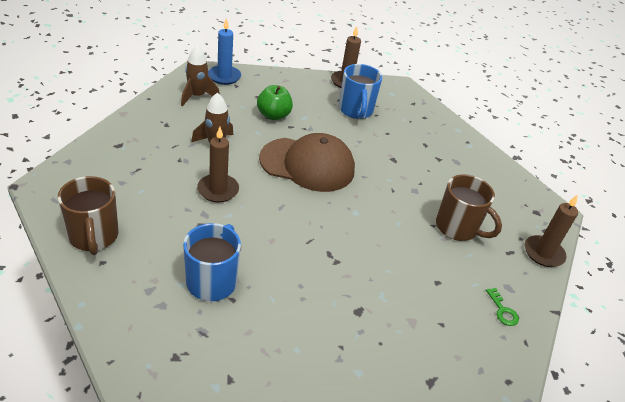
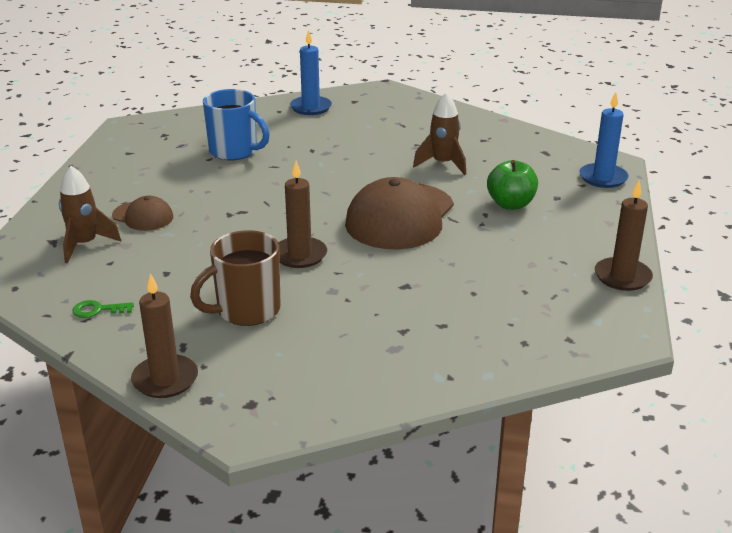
camera: 110 degrees right, 10 degrees down
brown mug [58,176,119,255] -> blue candle [290,30,332,115]
brown rocket [181,46,220,107] -> brown rocket moved to [59,166,121,263]
brown candle [197,127,239,202] -> brown candle moved to [278,161,327,268]
blue mug [339,64,382,119] -> none
none -> brown cap [112,196,173,231]

